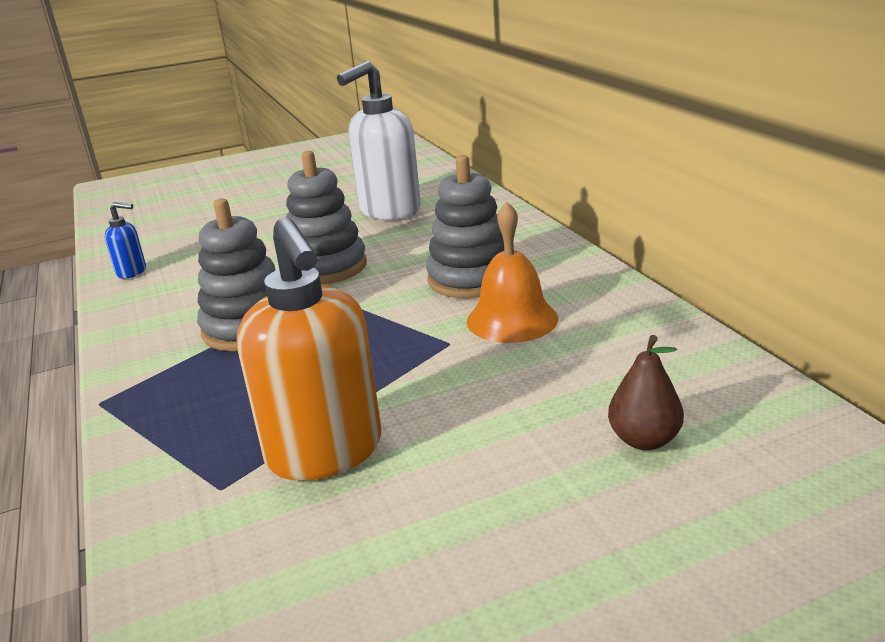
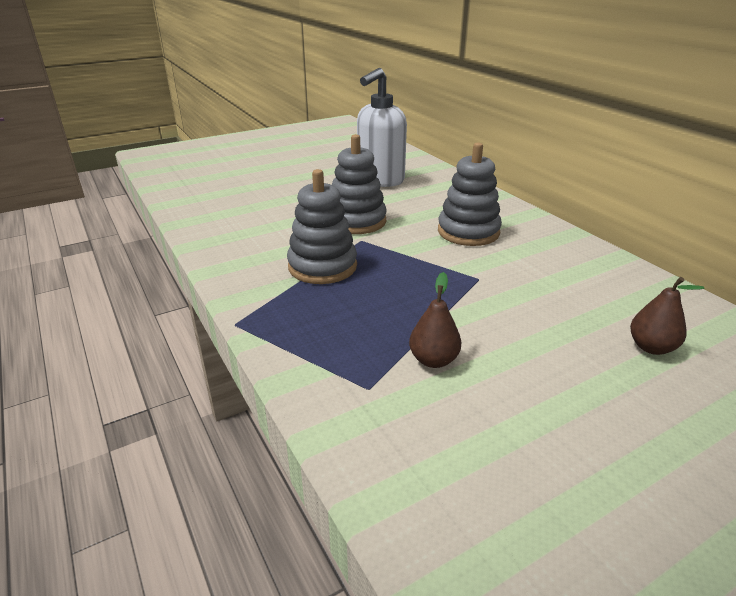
camera: 10 degrees left, 5 degrees up
blue soap dispenser [105,202,146,279] -> none
orange soap dispenser [237,217,381,481] -> brown pear [409,272,461,368]
orange bell [467,202,558,343] -> none

